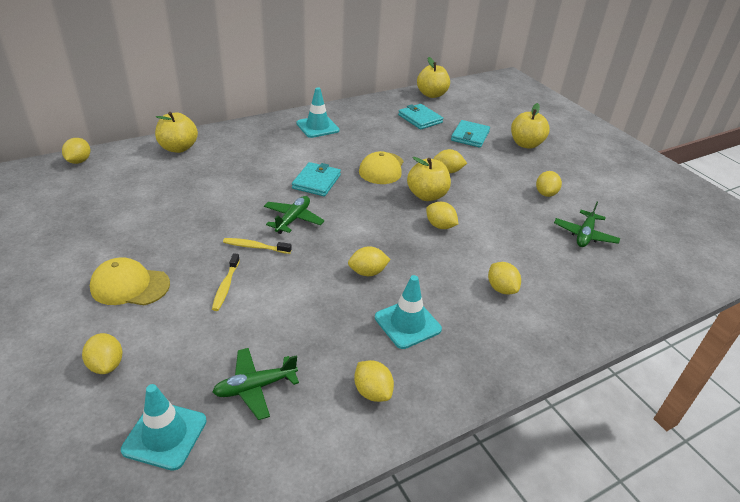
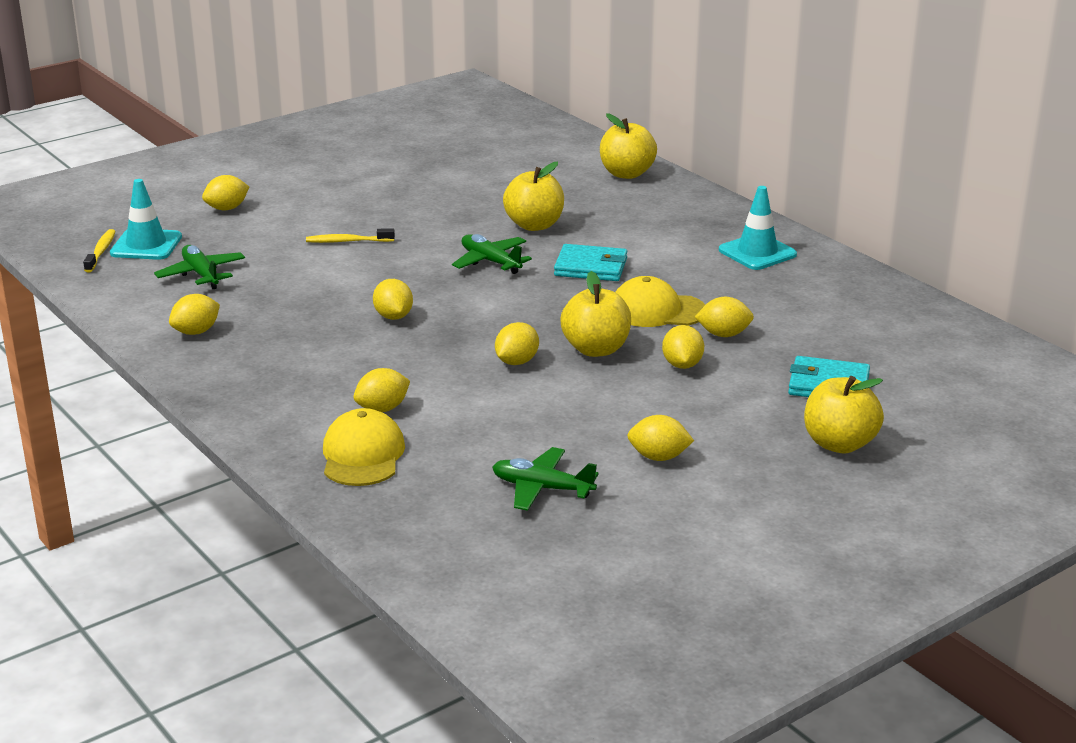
camera: 85 degrees right, 10 degrees down
yellow lemon [62,138,90,164] -> yellow lemon moved to [695,297,754,337]
yellow cap [90,257,170,305] -> yellow cap moved to [323,408,405,486]
yellow toothbrush [223,238,292,254] -> yellow toothbrush moved to [83,229,116,273]
green plane [264,196,325,234] -> green plane turned 150 degrees counterclockwise [452,234,532,274]
turquoise traffic cone [375,275,442,349] -> none
turquoise wallet [398,104,444,130] -> none
yellow apple [417,57,450,98] -> yellow apple moved to [503,162,564,231]

